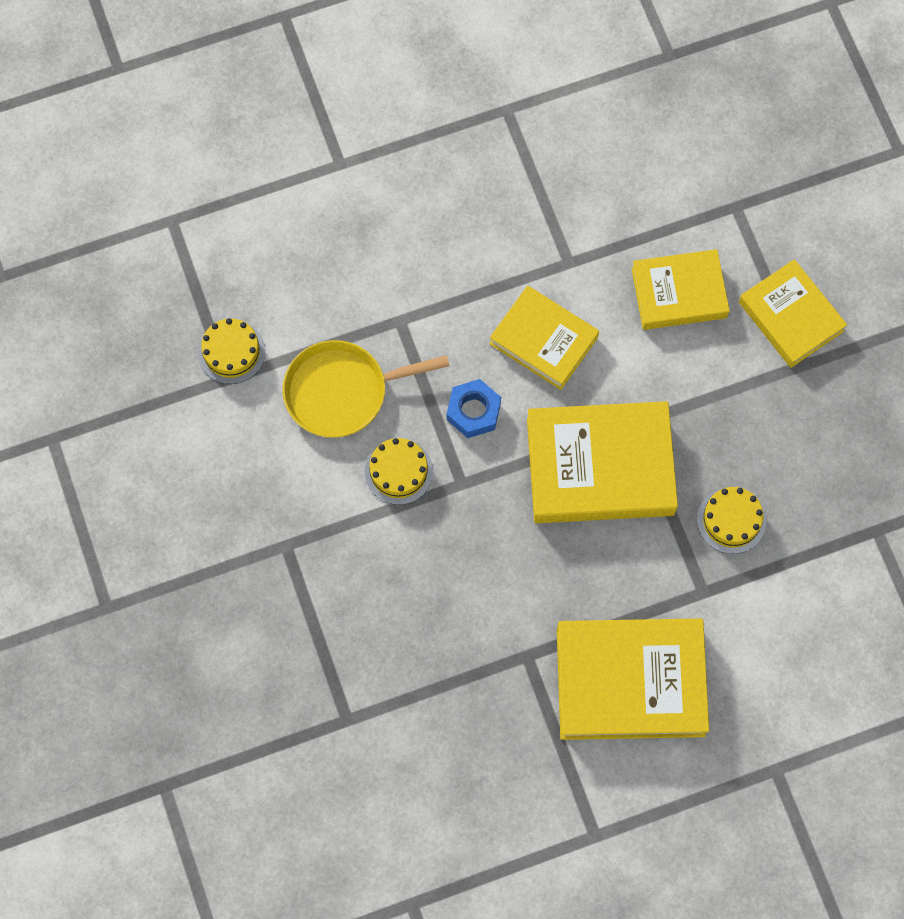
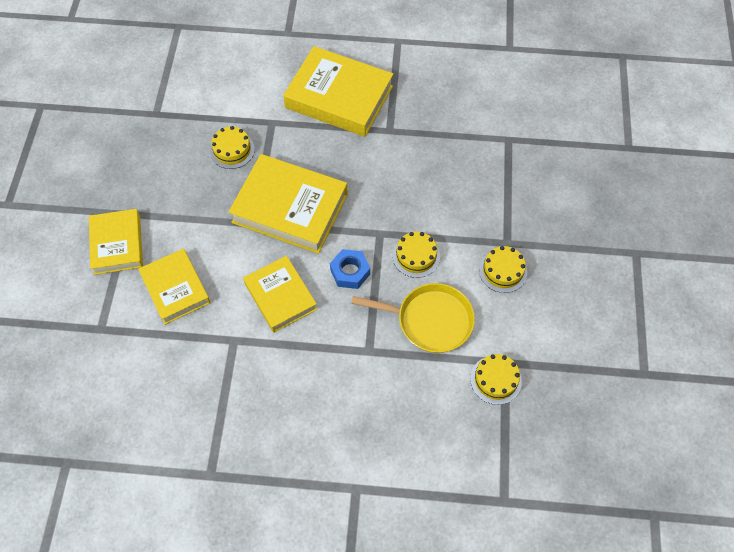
camera: 155 degrees left, 10 degrees down
yellow book [631,249,730,330] -> yellow book turned 45 degrees clockwise [138,249,210,325]
none -> yellow cake [479,246,527,293]

